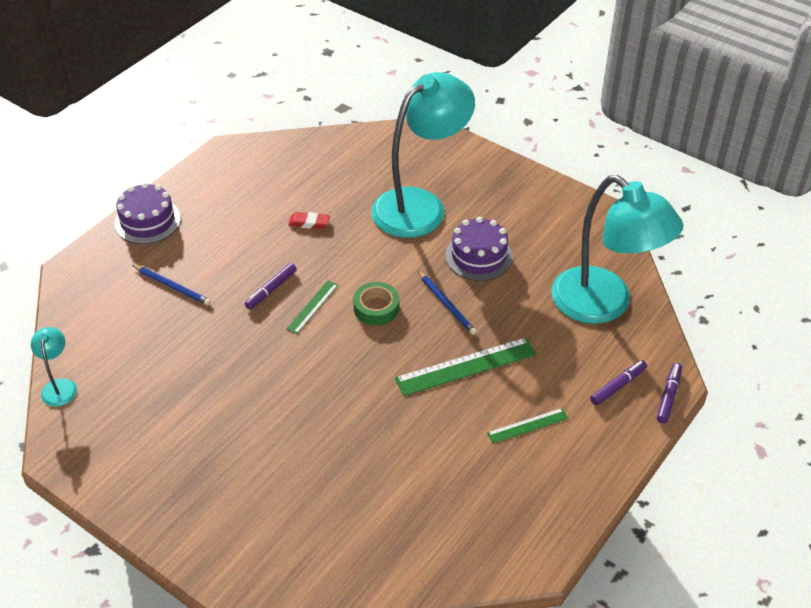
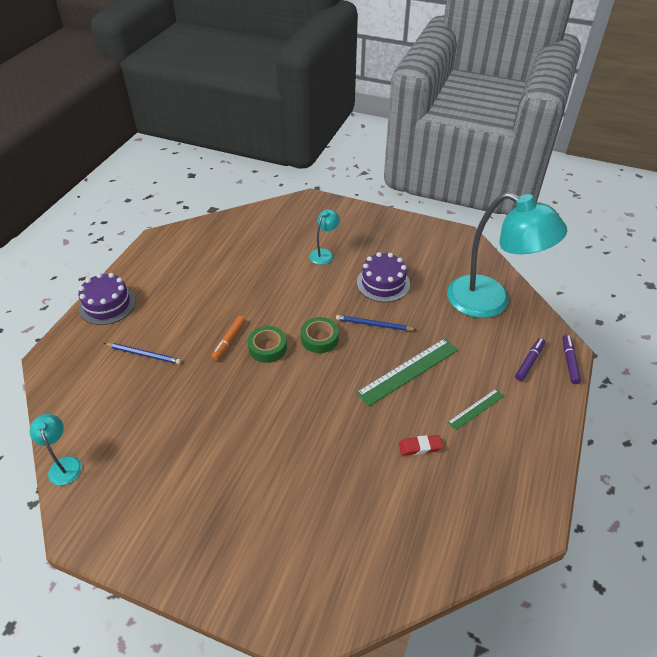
camera: 15 degrees left, 0 degrees up
purple marker [245,263,297,309] -> orange marker [211,316,245,360]
green ruler [286,280,338,334] -> green tape [248,326,287,363]
red eraser [288,212,330,229] -> red eraser moved to [399,435,443,456]
turquoise lamp [371,72,475,238] -> turquoise lamp [309,209,340,265], size x0.42
blue pencil [418,271,477,335] -> blue pencil turned 150 degrees clockwise [336,315,416,331]

